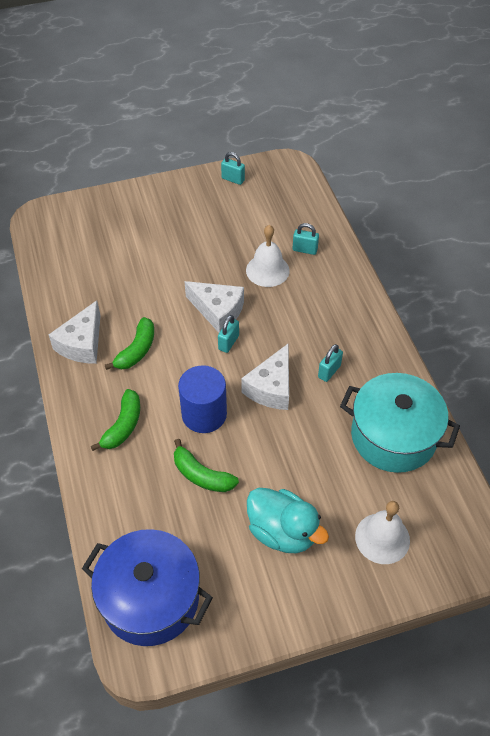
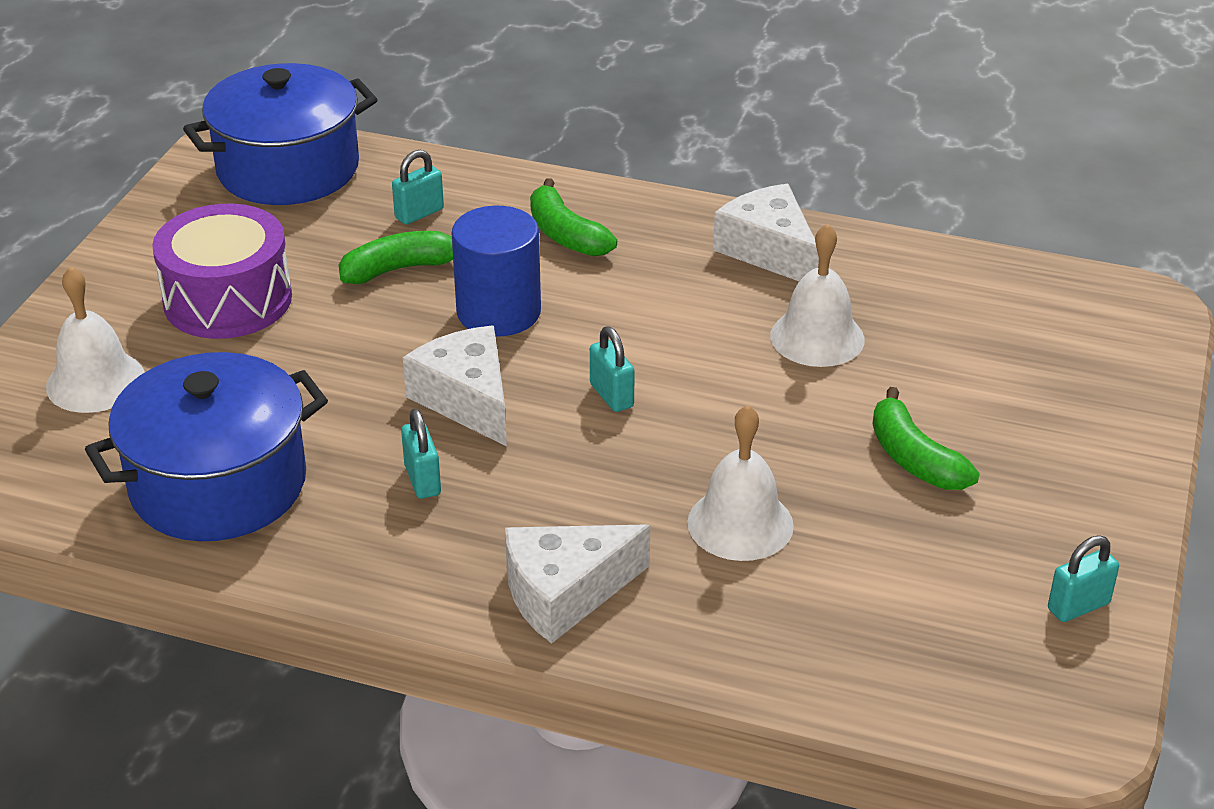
camera: 125 degrees right, 15 degrees down
green banana [105,317,154,370] -> green banana moved to [873,387,979,490]
white cheese [184,281,244,333] -> white cheese moved to [505,524,650,644]
turquoise duck [247,488,329,553] -> purple drum [152,204,292,339]
turquoise padlock [293,223,319,255] -> turquoise padlock moved to [392,150,444,225]
turquoise pot [340,373,460,473] -> blue pot [85,352,328,541]
none -> white bell [770,224,865,367]

